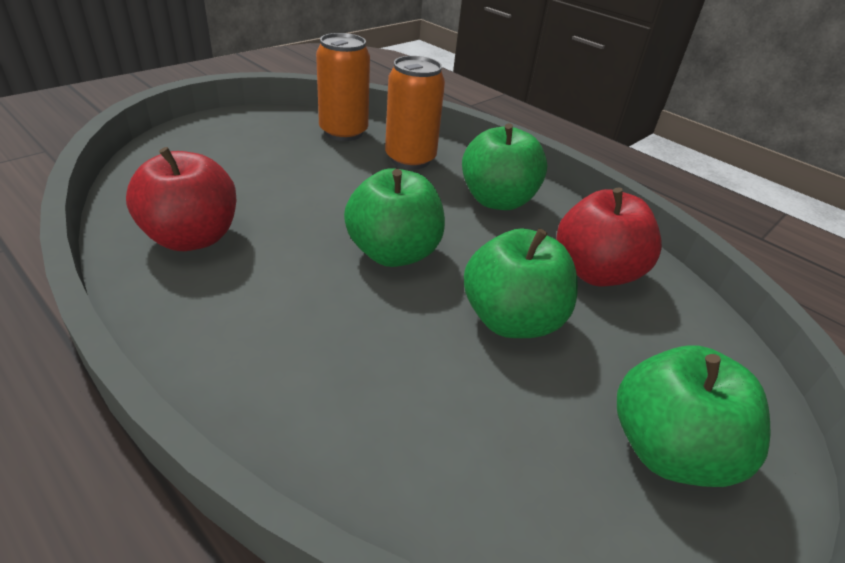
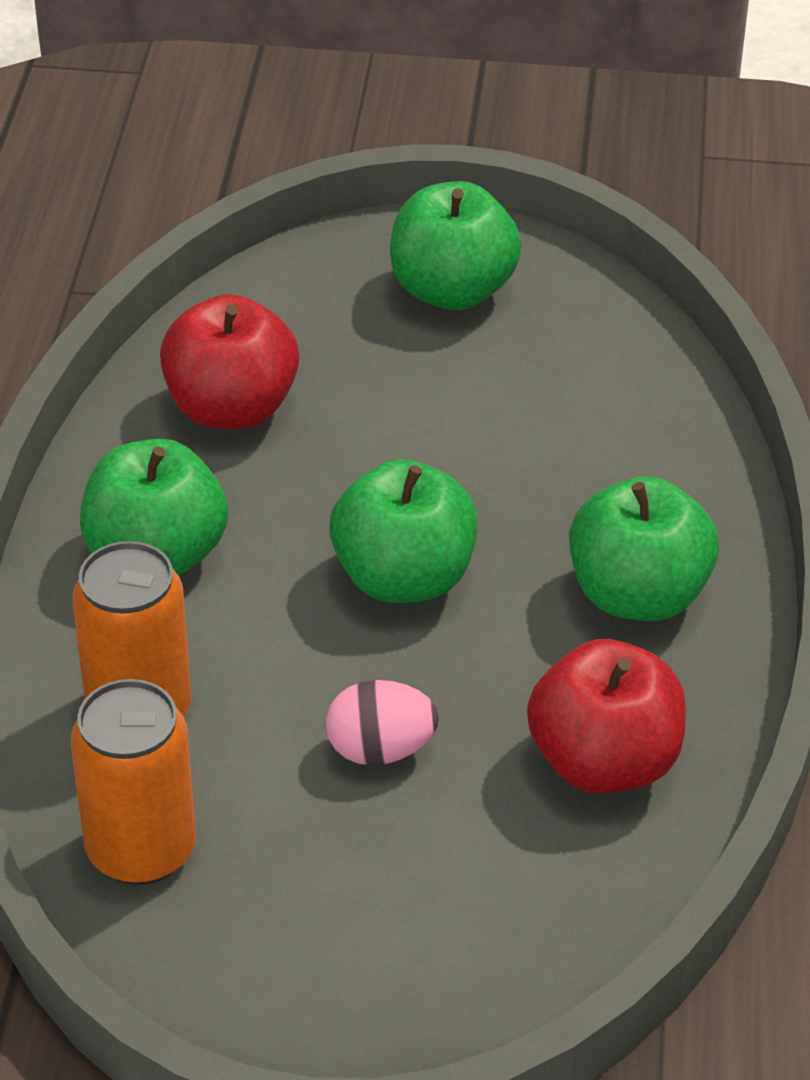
camera: 125 degrees left, 5 degrees up
green apple [464,228,578,338] -> green apple moved to [569,476,719,621]
none -> pink egg [326,680,439,765]

